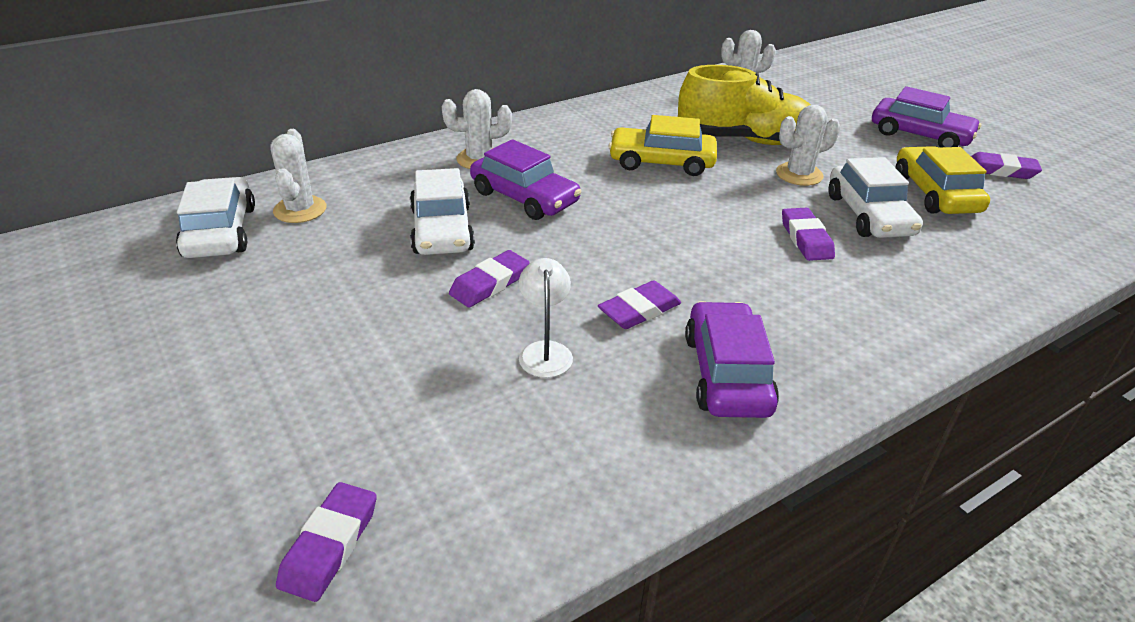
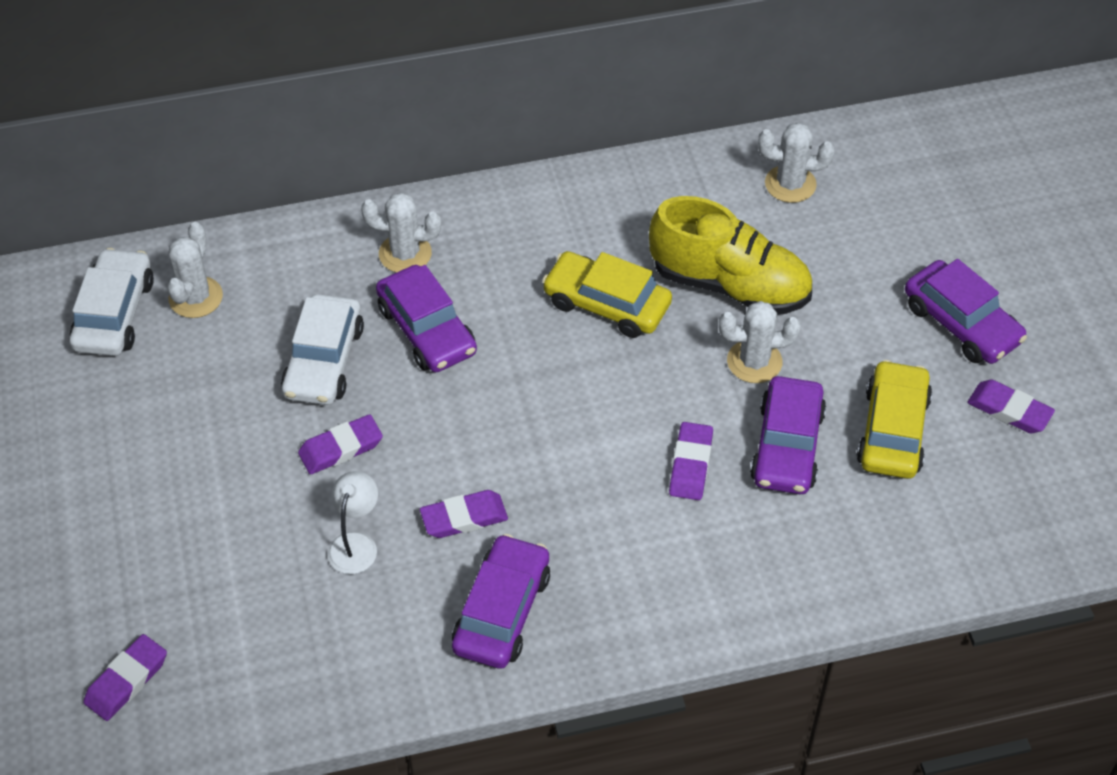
camera: 20 degrees right, 15 degrees up
white car [829,157,923,238] -> purple car [750,376,826,494]

